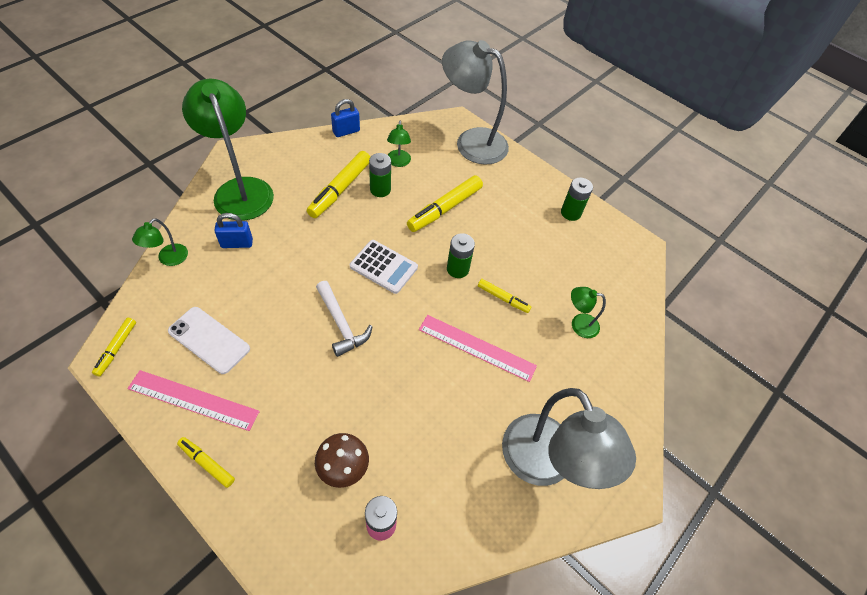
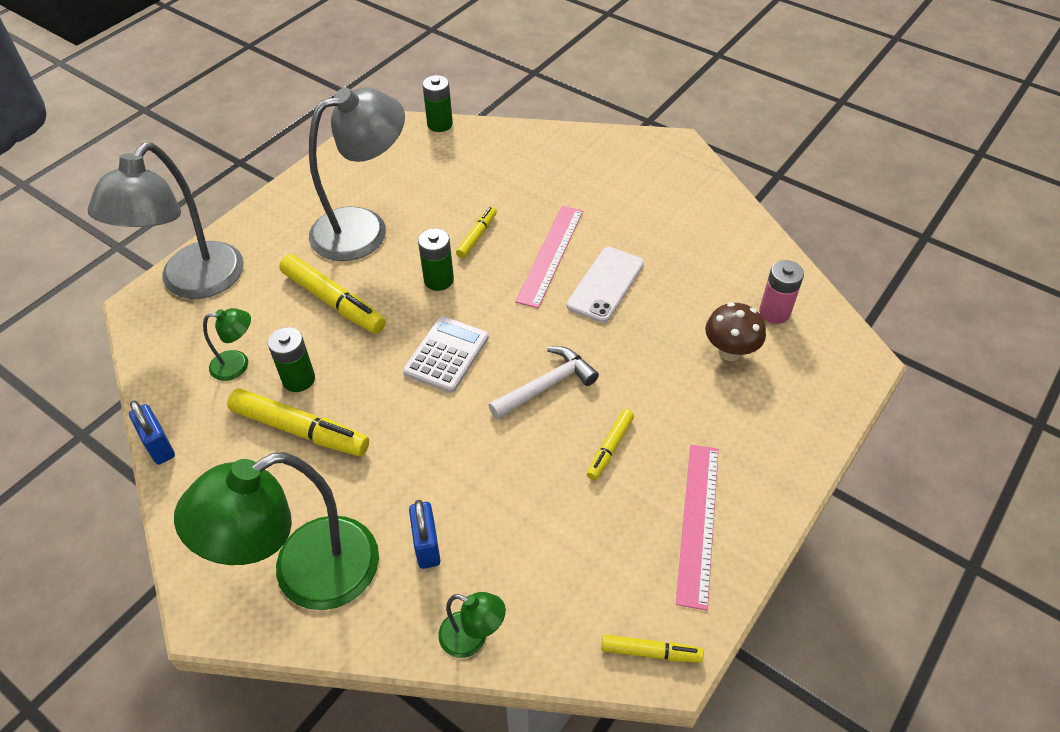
camera: 90 degrees left, 5 degrees down
white phone [168,307,250,374] -> white phone moved to [567,247,644,323]
yellow marker [177,437,235,488] -> yellow marker moved to [587,409,634,480]
grey lamp [502,388,636,489] -> grey lamp moved to [309,87,405,261]
green battery [561,178,593,221] -> green battery moved to [422,75,453,132]
green lamp [571,287,606,338] -> none

